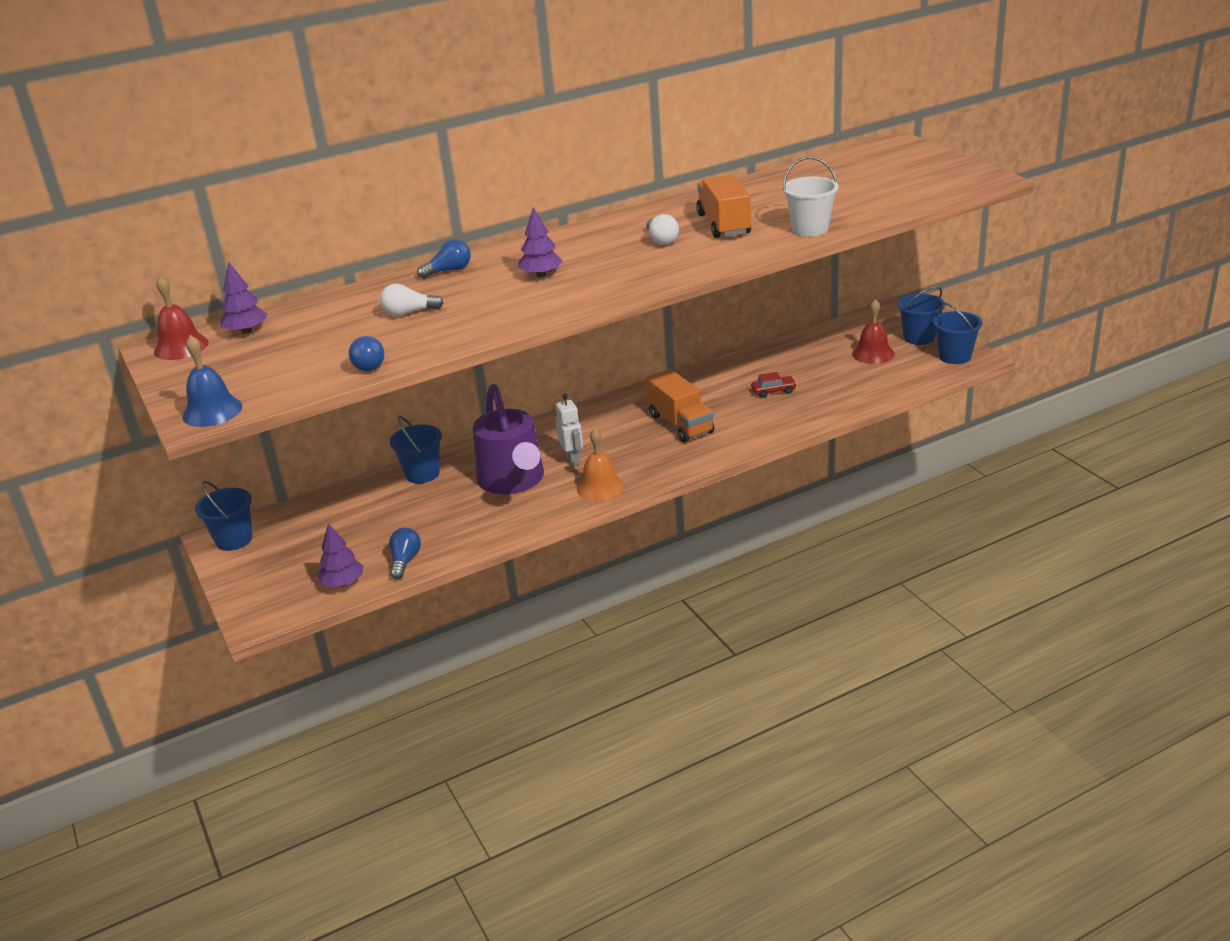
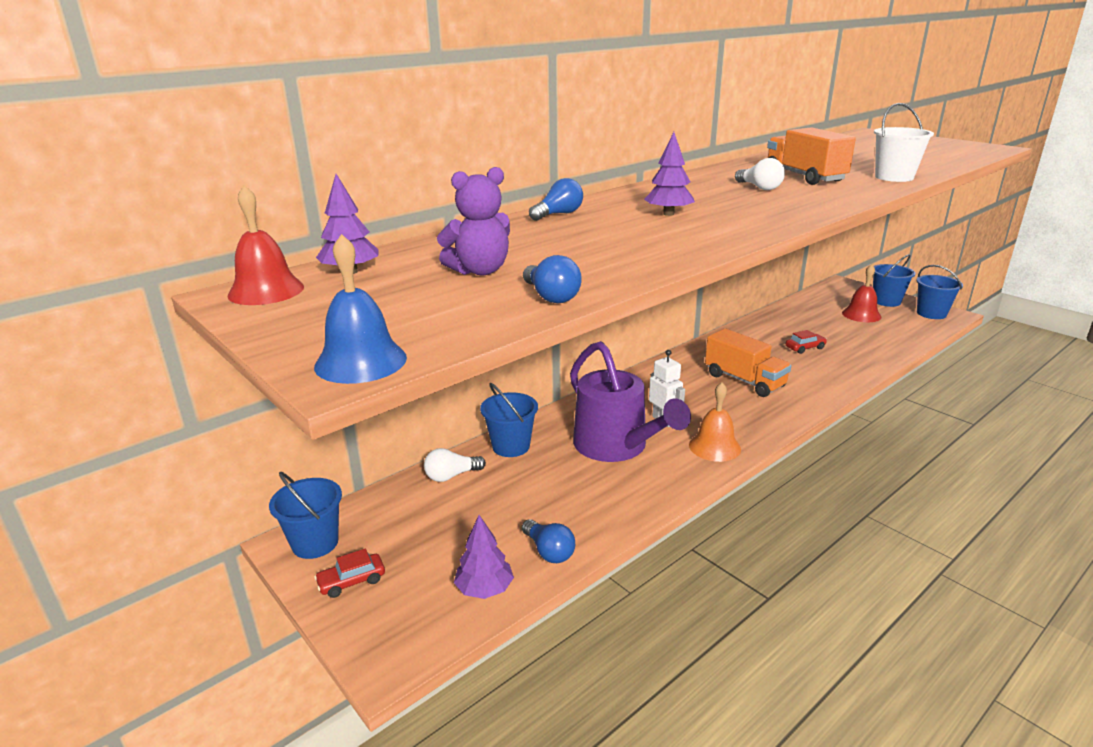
camera: 15 degrees left, 5 degrees down
white light bulb [380,284,443,316] -> white light bulb moved to [424,448,486,482]
blue light bulb [389,528,421,579] -> blue light bulb turned 150 degrees clockwise [522,519,575,563]
none -> red car [314,549,385,598]
none -> purple teddy bear [437,167,510,275]

